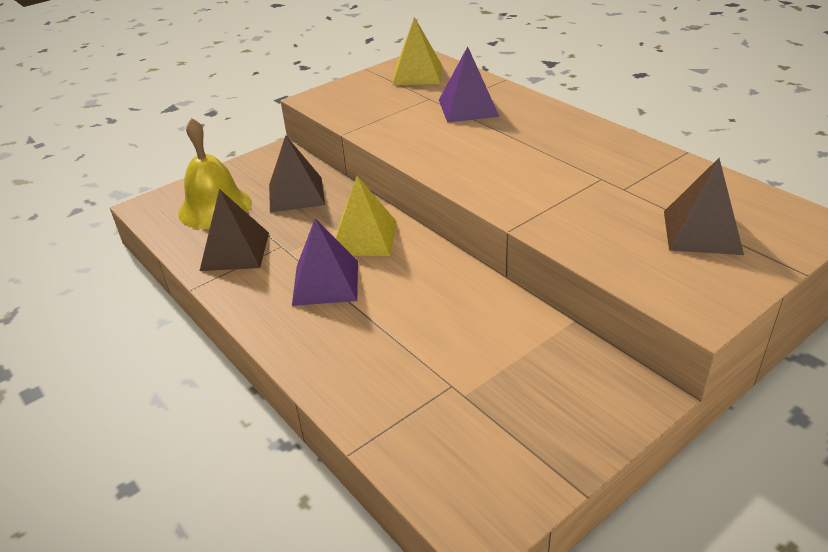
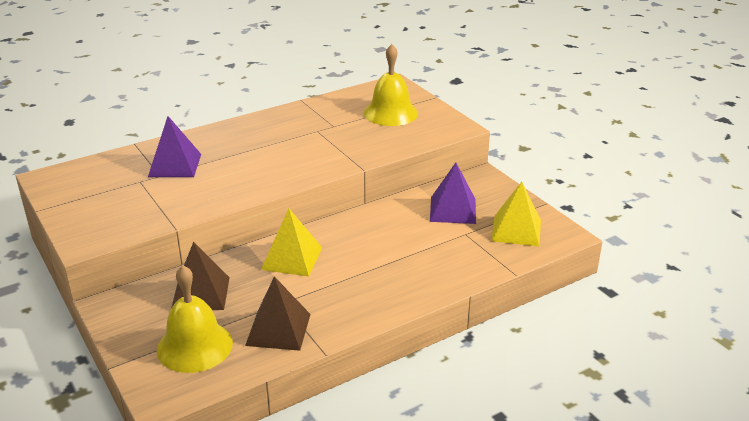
camera: 85 degrees left, 5 degrees down
purple pyramid [292,218,358,306] -> purple pyramid moved to [430,163,476,224]
yellow pyramid [392,17,442,85] -> yellow pyramid moved to [491,182,541,247]
brown pyramid [664,158,744,255] -> yellow bell [364,44,418,126]

